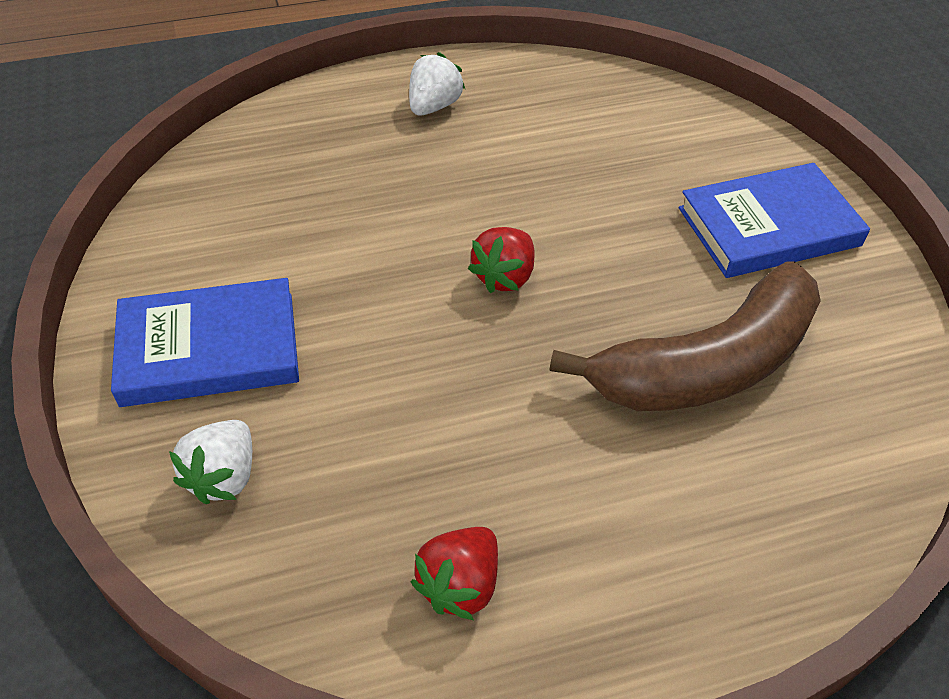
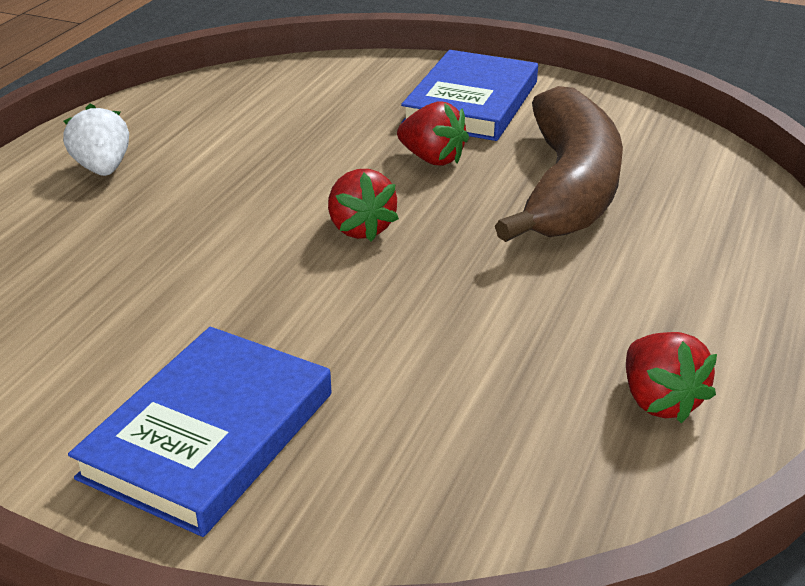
camera: 50 degrees left, 15 degrees down
white strawberry [169,420,252,504] -> none
none -> red strawberry [397,101,469,166]

